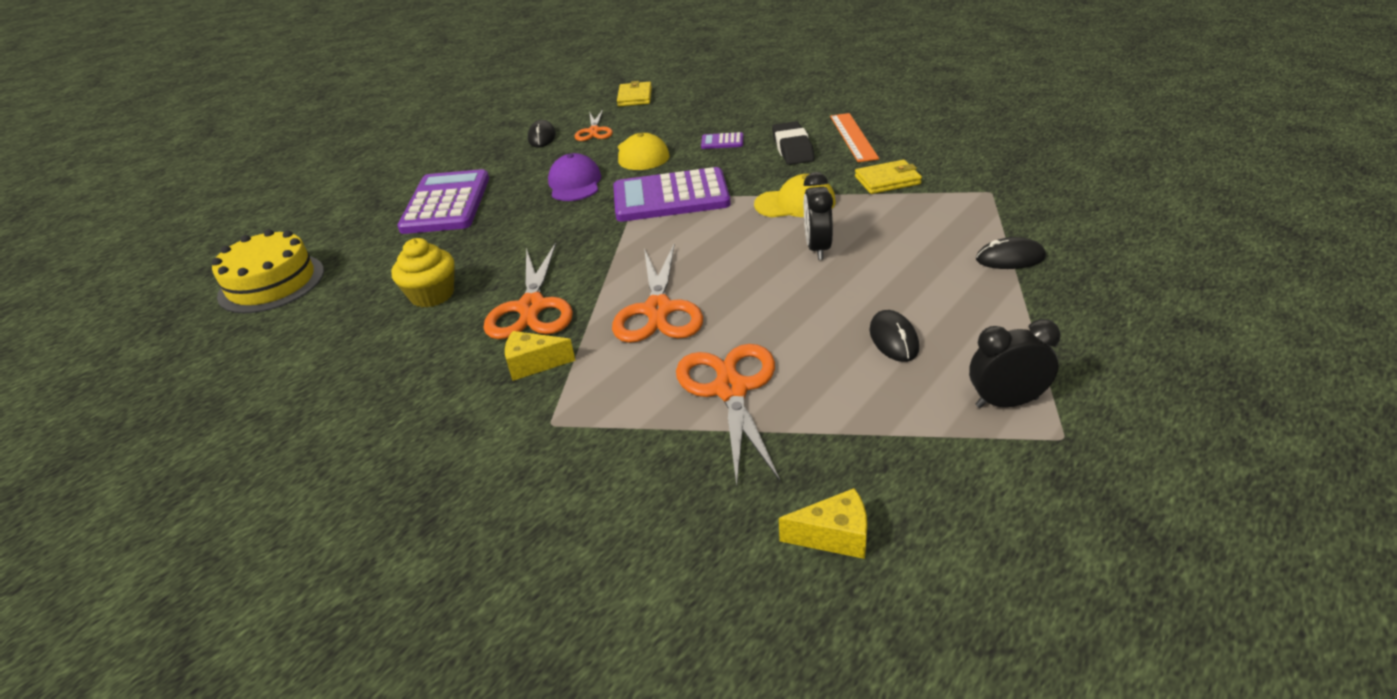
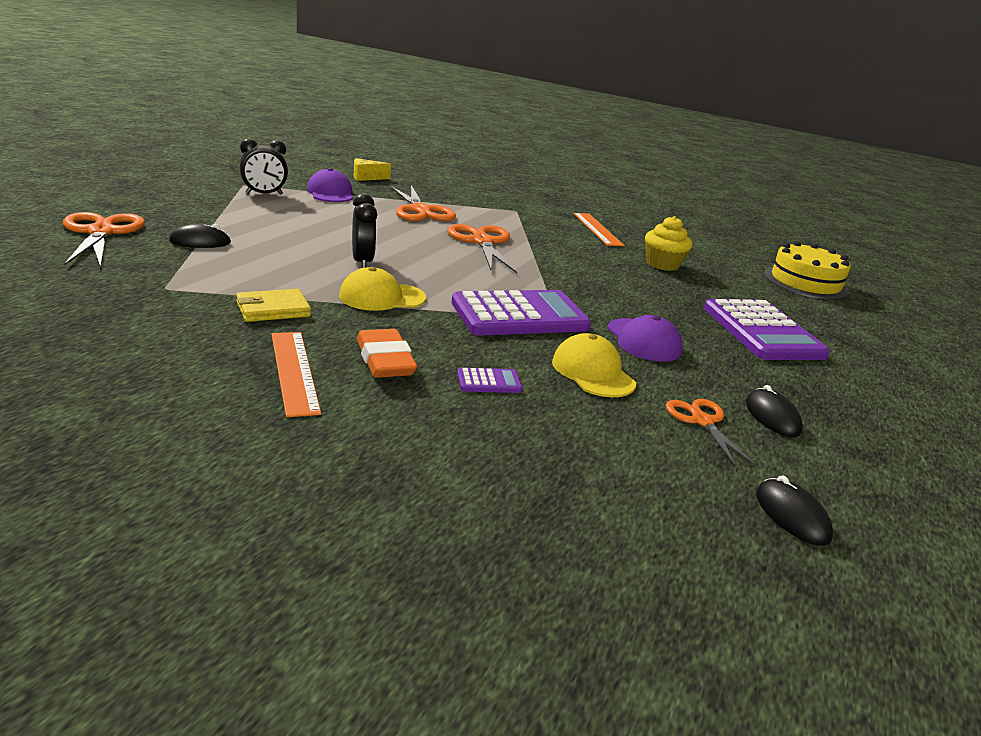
camera: 160 degrees right, 10 degrees down
orange scissors [484,243,573,339] -> orange scissors moved to [63,212,145,268]
yellow cheese [505,331,576,381] -> none
yellow wallet [617,81,652,106] -> none
black eraser [772,121,815,165] -> orange eraser [357,329,417,378]
black mouse [870,310,919,362] -> black mouse moved to [756,475,833,546]
none -> purple cap [307,168,353,202]
none -> orange ruler [573,213,625,246]

